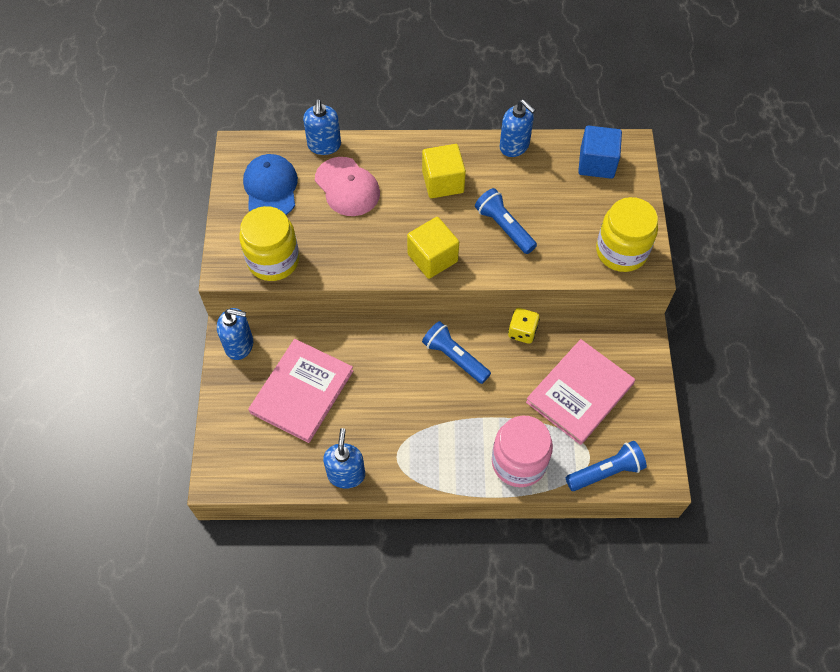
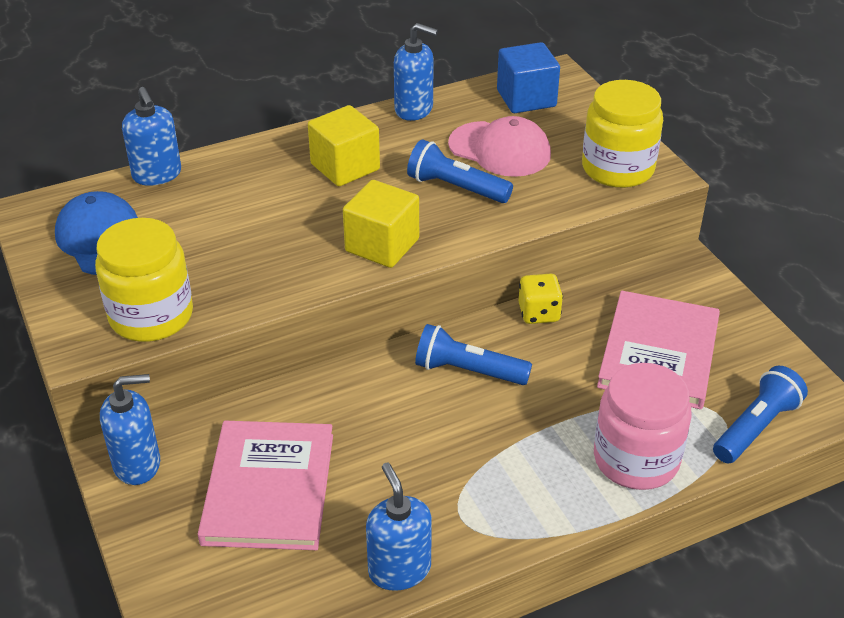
camera: 25 degrees left, 20 degrees down
pink cap [315,157,380,216] -> pink cap moved to [448,116,551,177]

